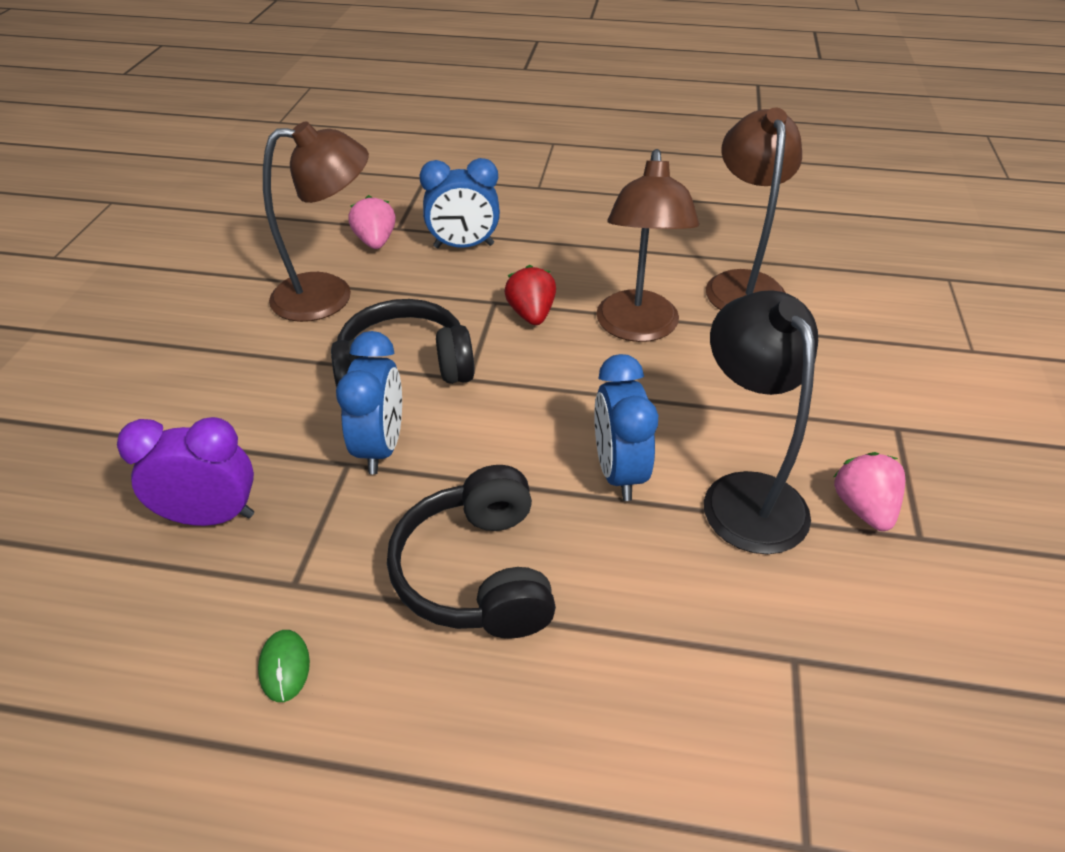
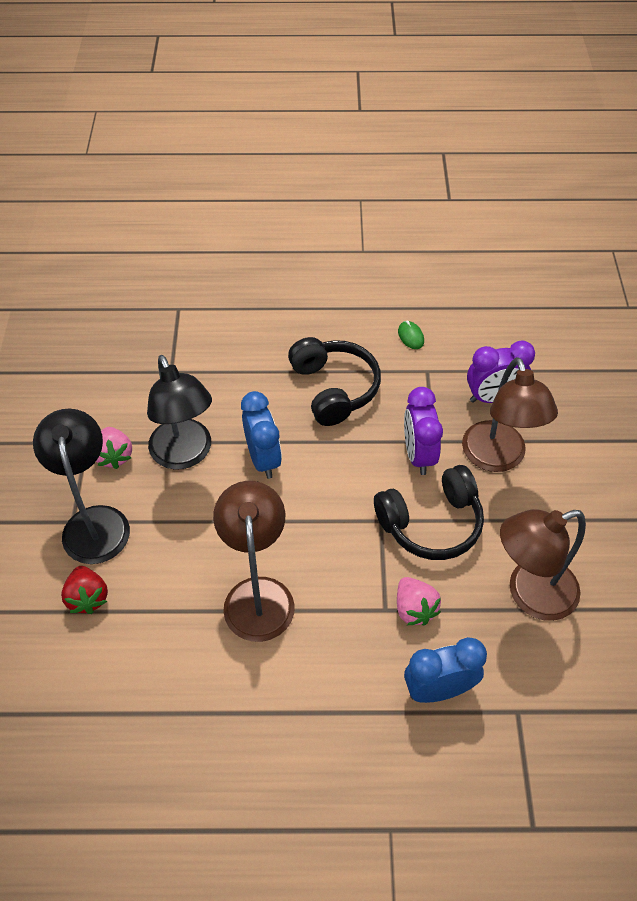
camera: 170 degrees right, 10 degrees up
blue clock [336,331,402,474] -> purple clock [404,387,443,475]
pink strawberry [348,195,396,249] -> pink strawberry moved to [397,577,441,625]
red strawberry [504,265,556,325] -> red strawberry moved to [61,566,108,614]
brown lamp [706,108,802,310] -> brown lamp moved to [462,357,558,472]
none -> black lamp [33,408,130,564]

